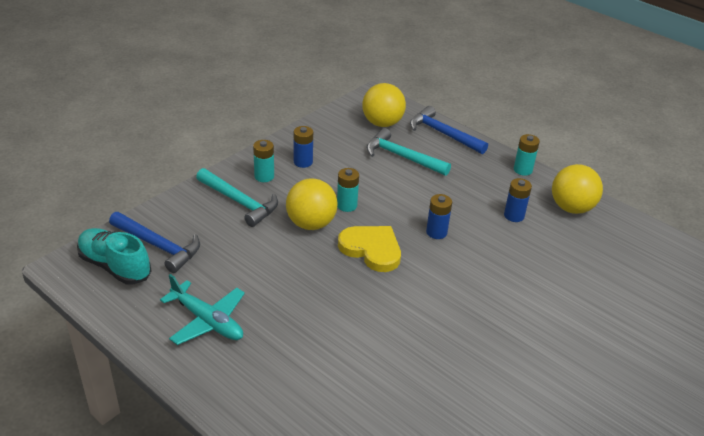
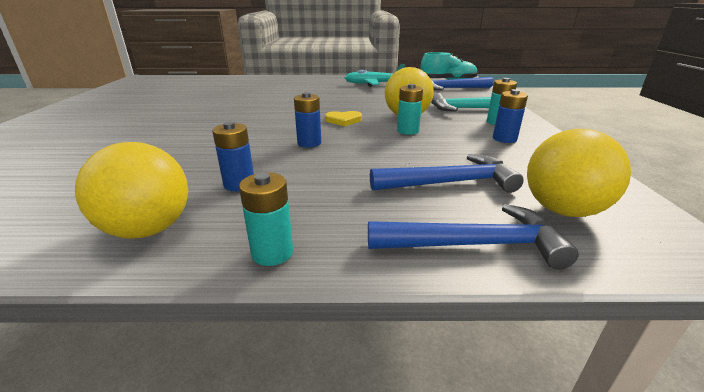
camera: 140 degrees right, 10 degrees down
yellow heart [338,226,401,272] -> yellow heart [325,111,362,126], size x0.59
turquoise hammer [367,128,451,176] -> blue hammer [370,154,524,193]

